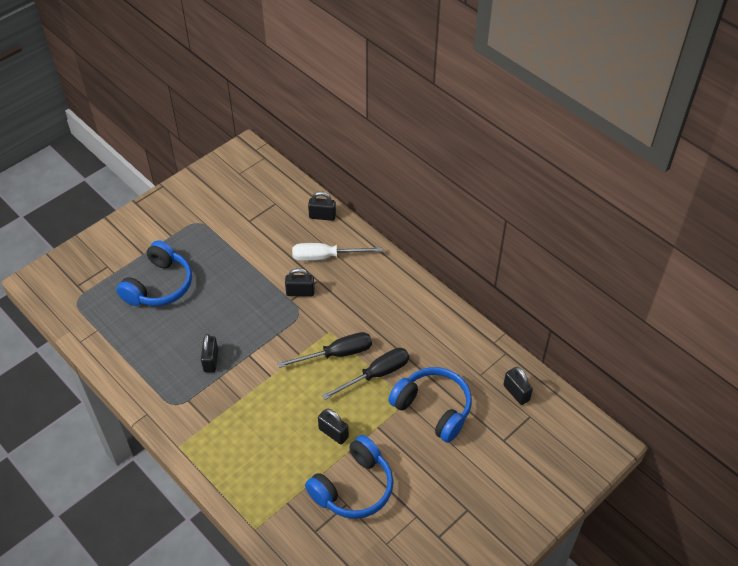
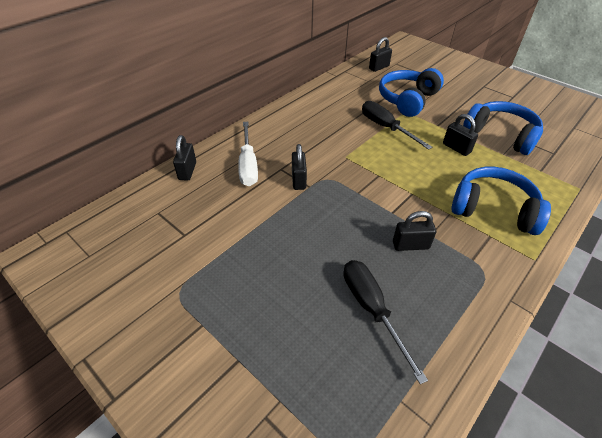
camera: 95 degrees left, 5 degrees down
blue headphones [116,240,192,306] -> blue headphones moved to [451,167,551,235]
black screwdriver [278,332,372,368] -> black screwdriver moved to [343,260,428,384]
black padlock [318,409,349,445] -> black padlock turned 75 degrees counterclockwise [443,114,478,156]

